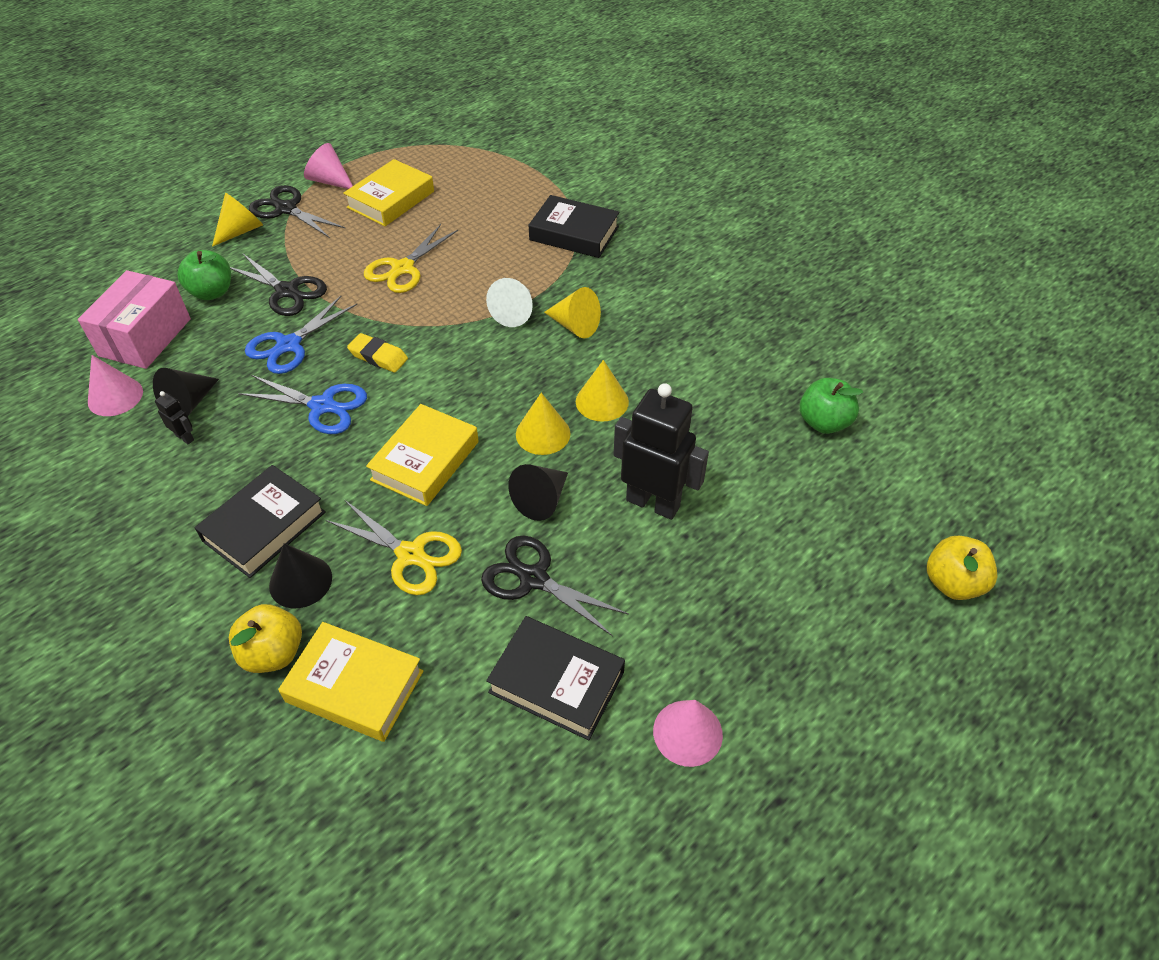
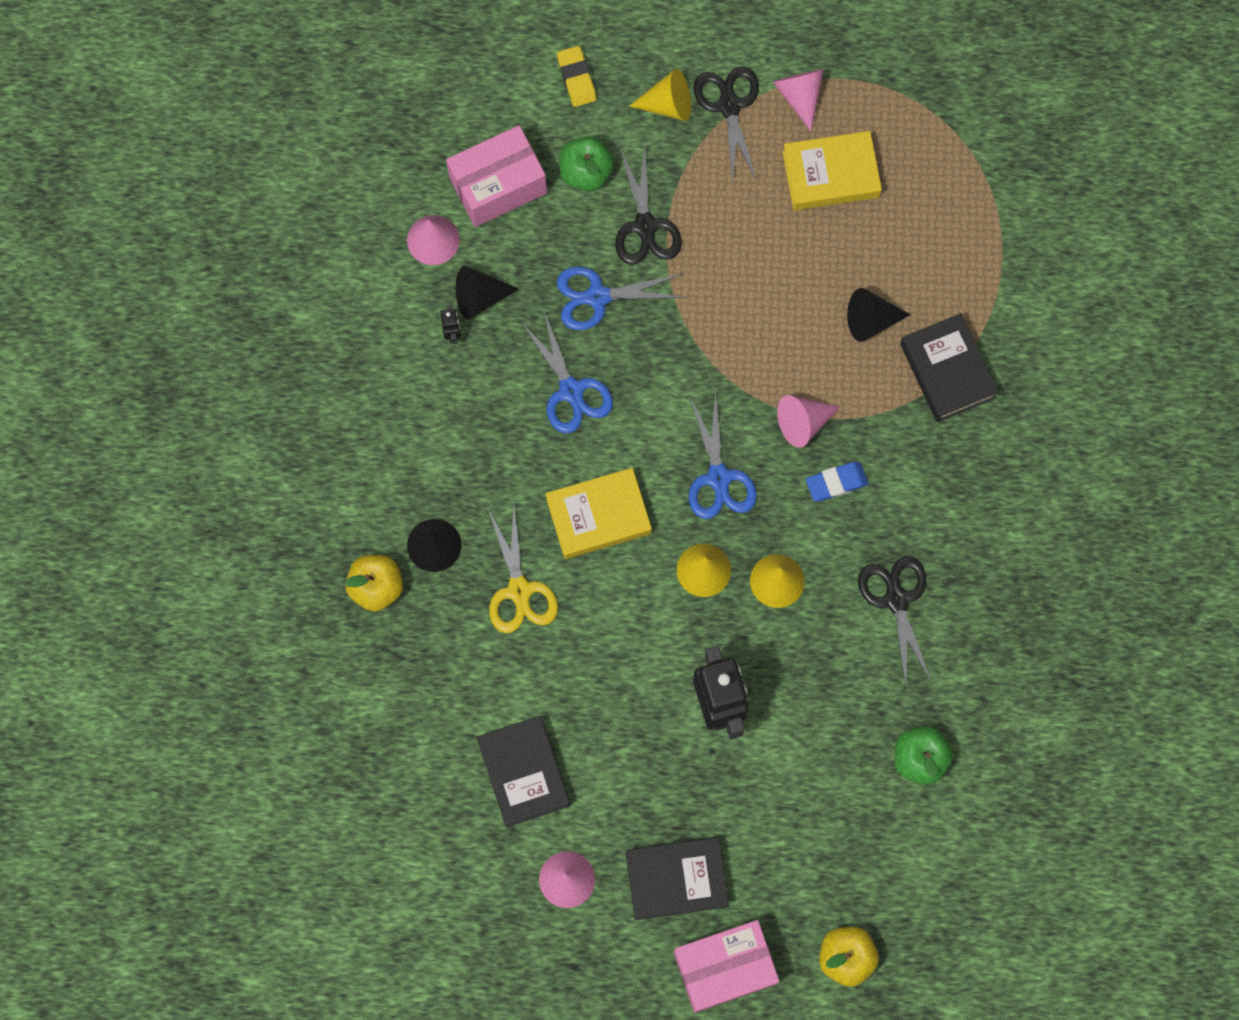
camera: 45 degrees right, 25 degrees up
black book [195,465,326,578] -> black book moved to [626,837,729,920]
yellow book [278,622,423,742] -> none
yellow eraser [347,333,408,373] -> yellow eraser moved to [557,46,596,107]
yellow scissors [364,224,458,293] -> none
black scissors [481,536,629,636] -> black scissors moved to [858,556,932,685]
white cone [486,278,533,327] -> pink cone [777,395,840,448]
black cone [508,464,568,521] -> black cone moved to [847,288,911,342]
yellow cone [544,287,601,338] -> blue eraser [806,462,869,502]
none -> pink box [674,920,779,1013]
none -> blue scissors [689,391,757,519]

